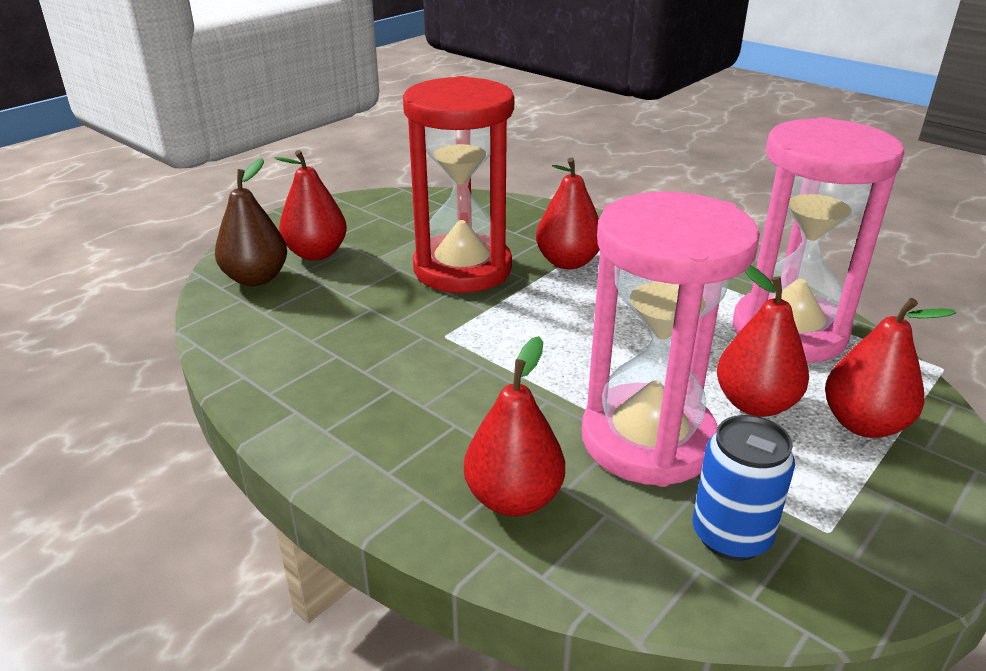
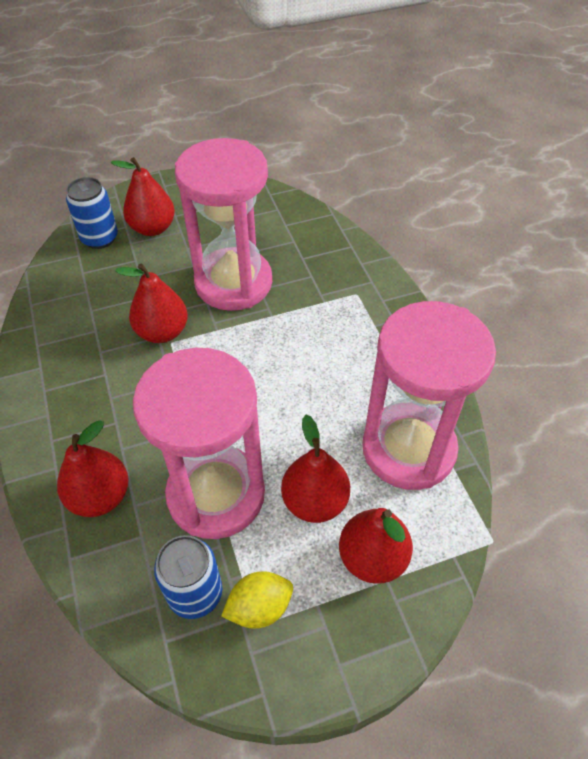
camera: 30 degrees right, 20 degrees up
brown pear [215,158,287,286] -> blue can [66,177,118,249]
red hourglass [403,76,514,293] -> pink hourglass [175,138,272,311]
red pear [536,158,600,269] -> red pear moved to [115,263,188,343]
none -> yellow lemon [221,571,293,629]

